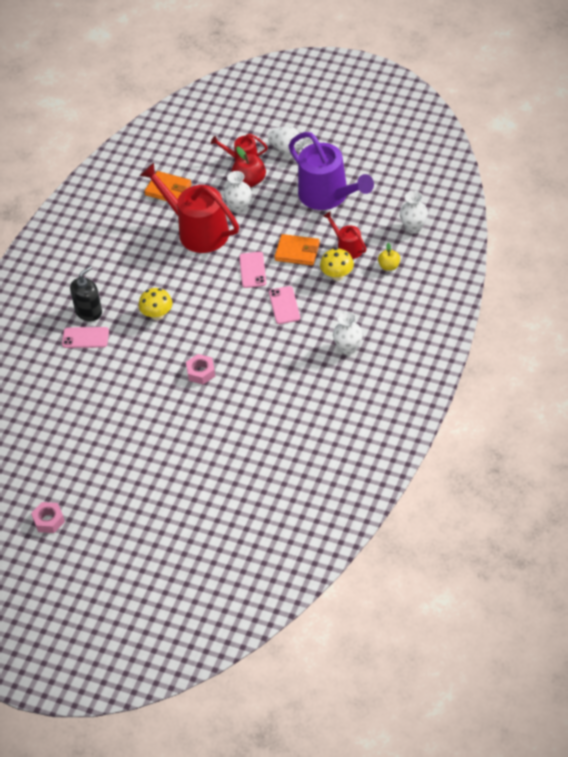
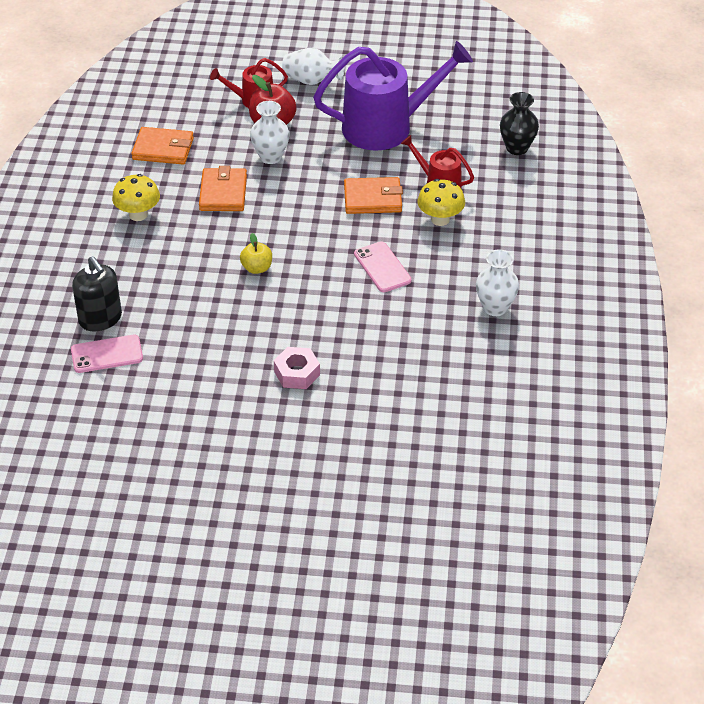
camera: 20 degrees left, 5 degrees down
pink nut [31,502,65,533] -> none
black soap dispenser [70,266,102,321] -> black soap dispenser turned 120 degrees clockwise [72,256,122,331]
yellow mushroom [139,288,172,320] -> yellow mushroom moved to [112,174,160,221]
red watering can [140,163,239,253] -> orange wallet [199,166,247,211]
pink phone [239,252,266,288] -> none
purple watering can [289,132,374,210] -> purple watering can turned 45 degrees counterclockwise [313,41,473,151]
yellow apple [378,243,400,271] -> yellow apple moved to [240,233,272,274]
white vase [400,191,428,234] -> black vase [500,92,539,155]

